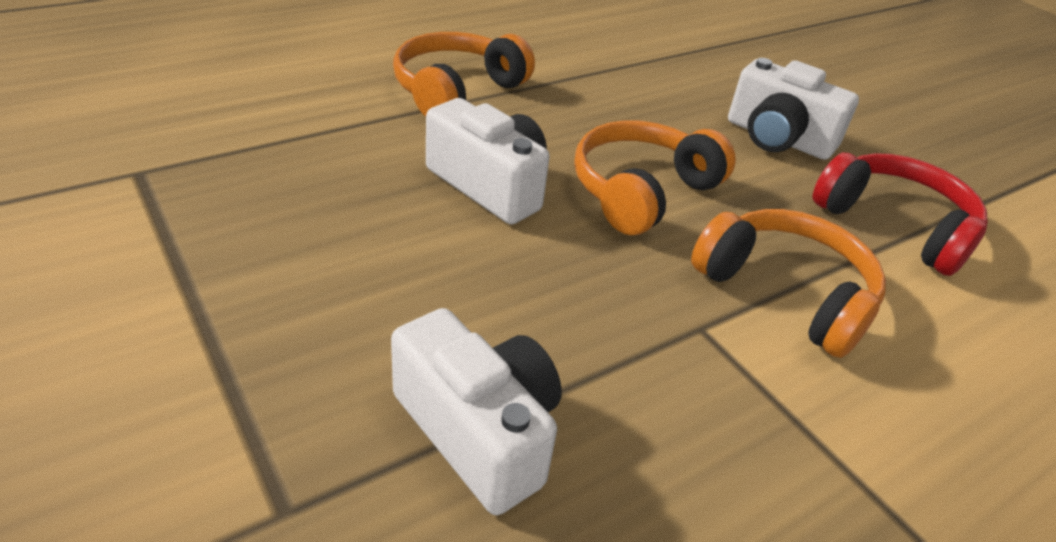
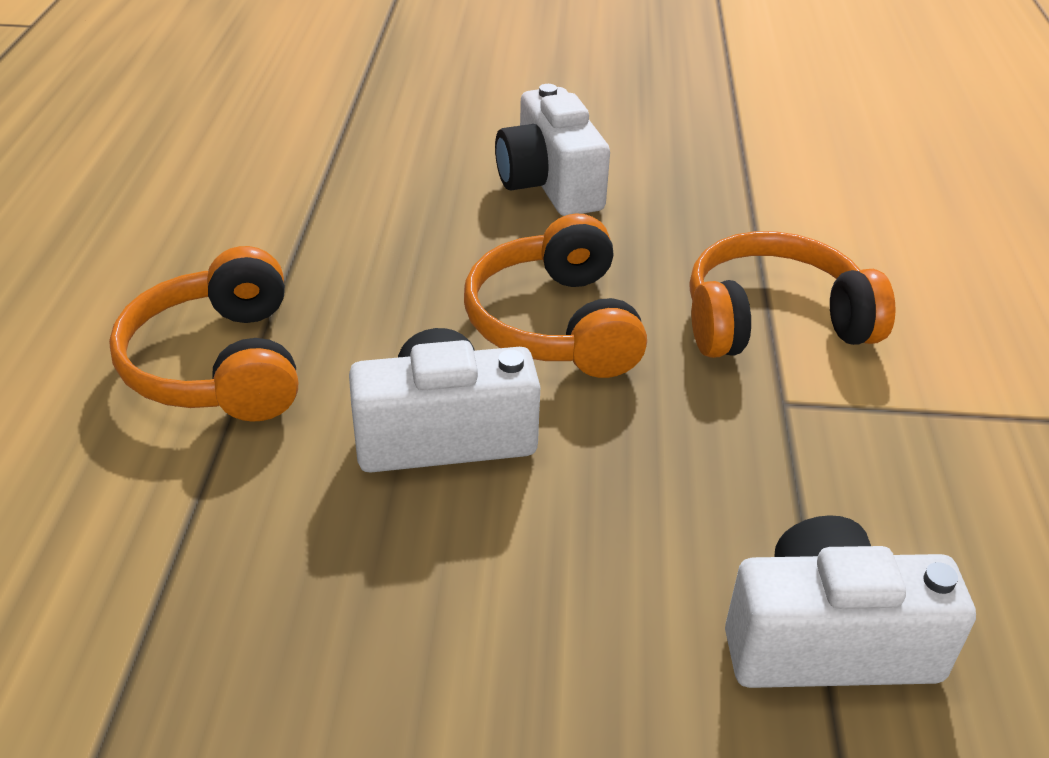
camera: 50 degrees left, 0 degrees up
white camera [728,58,859,160] -> white camera turned 90 degrees clockwise [495,84,610,216]
red headphones [812,153,988,276] -> none

